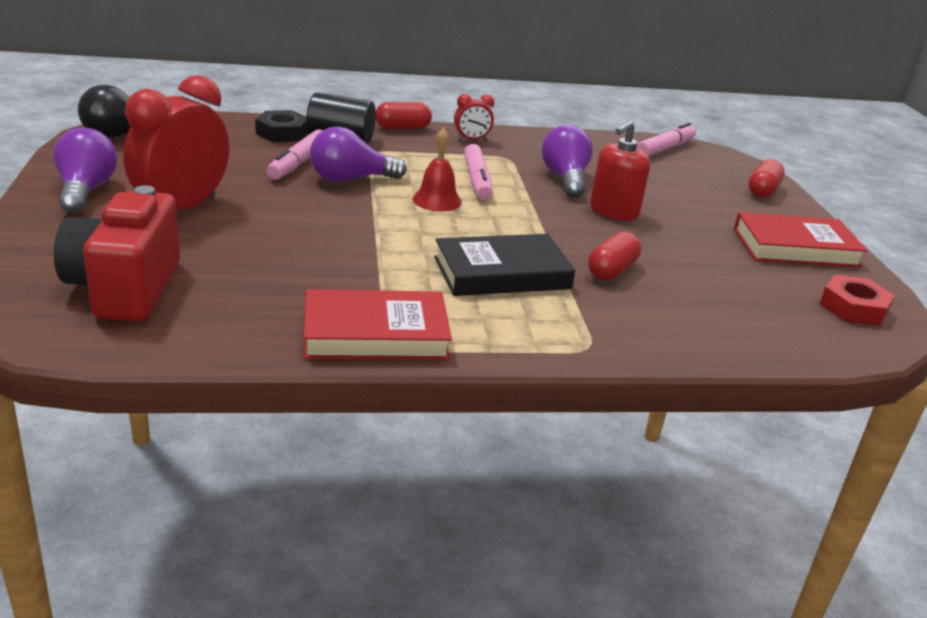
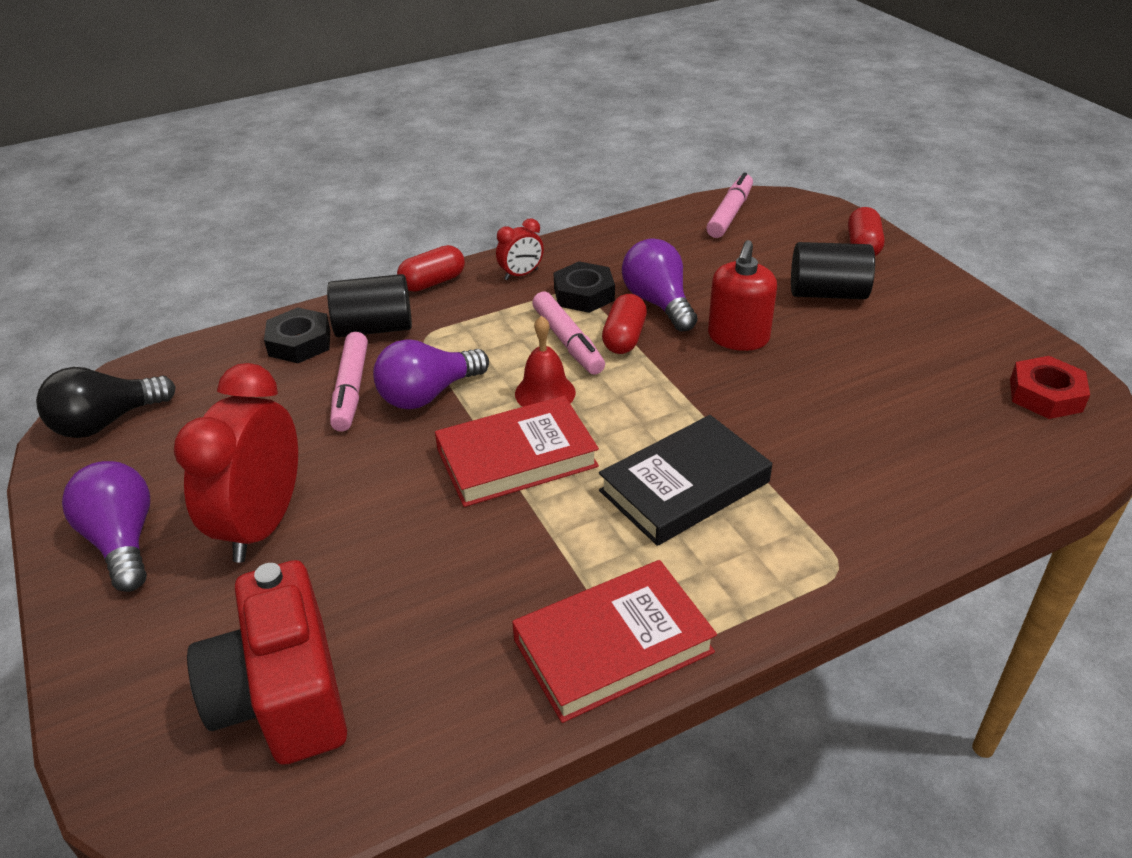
camera: 15 degrees left, 10 degrees up
red capsule [588,231,641,281] -> red capsule moved to [602,294,647,354]
red book [734,212,867,268] -> red book moved to [435,396,599,507]
none -> black nut [554,261,615,313]
none -> black cylinder [791,242,875,299]

